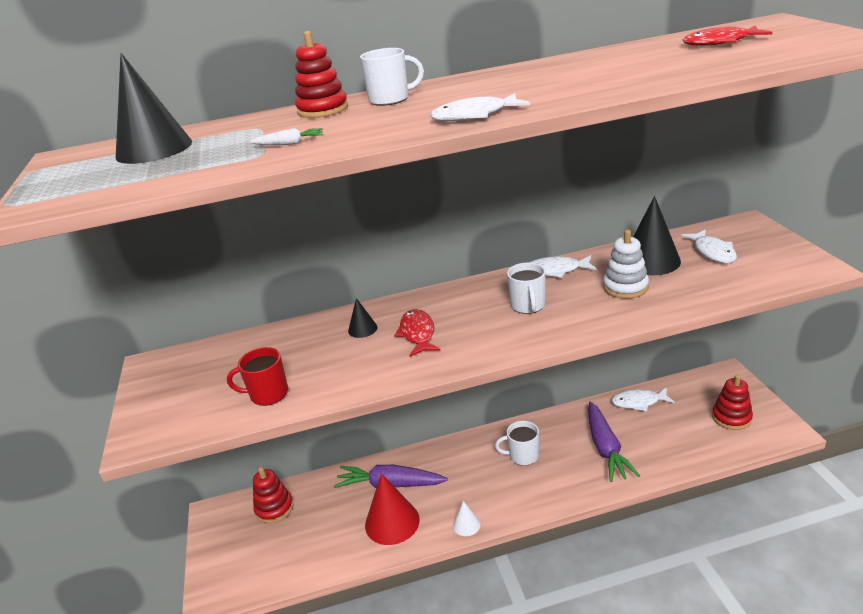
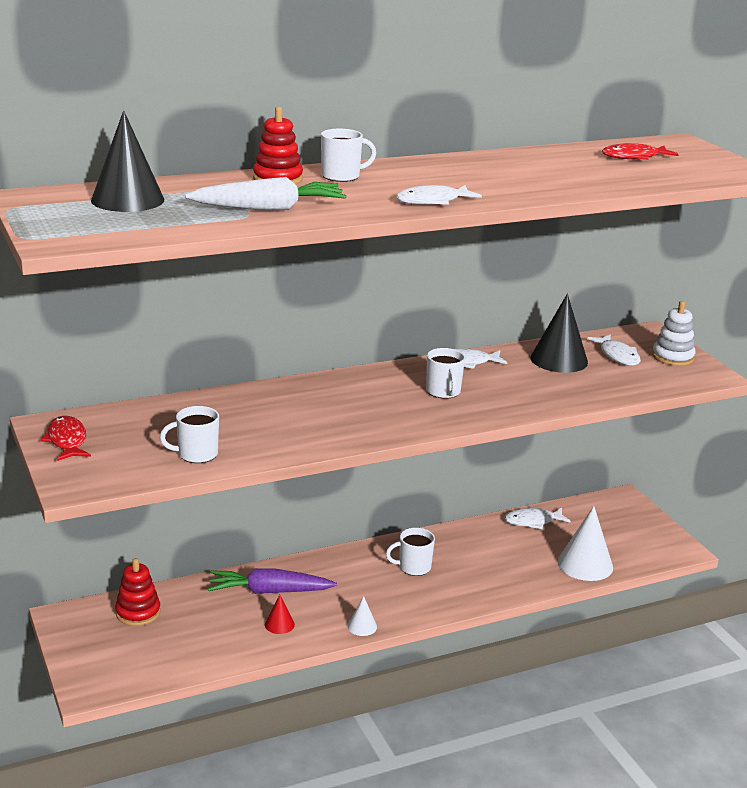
camera: 15 degrees left, 5 degrees down
red mug [227,347,288,406] -> white mug [160,406,219,463]
white carrot [249,128,323,145] -> white carrot [185,177,347,211], size x2.34
black cone [348,298,377,338] -> none
red cone [365,473,420,545] -> red cone [265,595,295,634], size x0.49
red fish [394,309,441,357] -> red fish moved to [41,416,91,461]
purple carrot [588,402,640,482] -> none
white stacking toy [603,230,649,299] -> white stacking toy moved to [652,301,696,366]
red stacking toy [712,374,753,430] -> none
none -> white cone [558,506,613,581]

